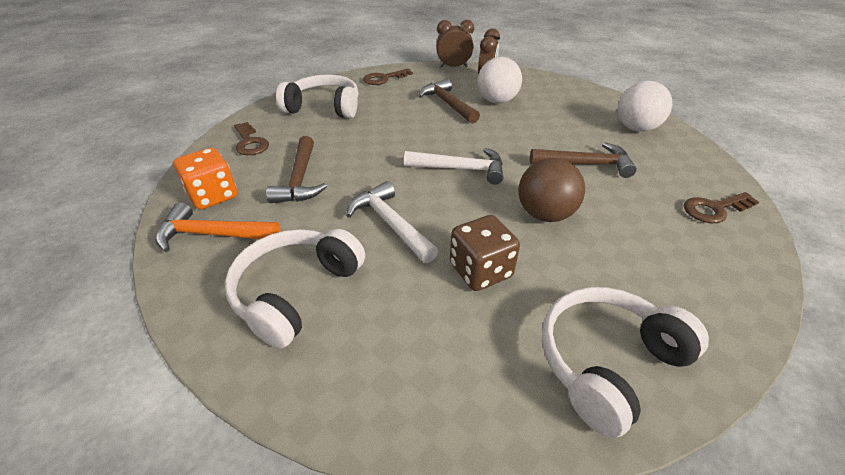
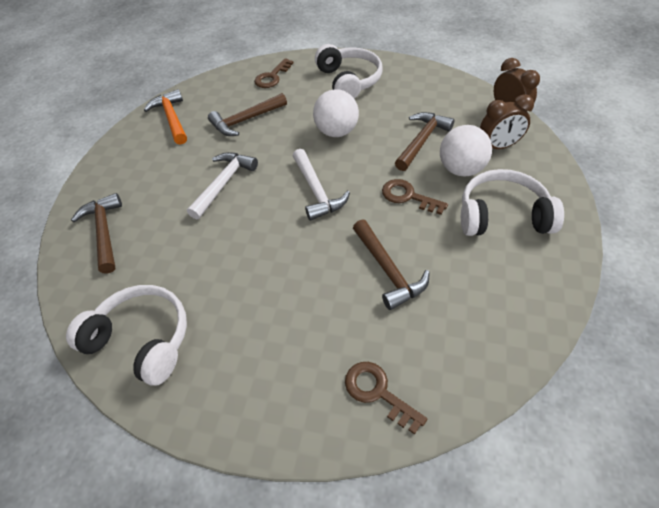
camera: 65 degrees right, 10 degrees up
orange dice [174,148,237,209] -> none
white headphones [225,229,365,349] -> white headphones moved to [461,169,564,236]
brown key [363,68,413,85] -> brown key moved to [382,179,448,215]
brown dice [450,215,520,291] -> none
brown ball [518,158,585,222] -> none
white ball [618,81,672,131] -> white ball moved to [313,89,359,137]
none -> brown hammer [71,193,122,274]

